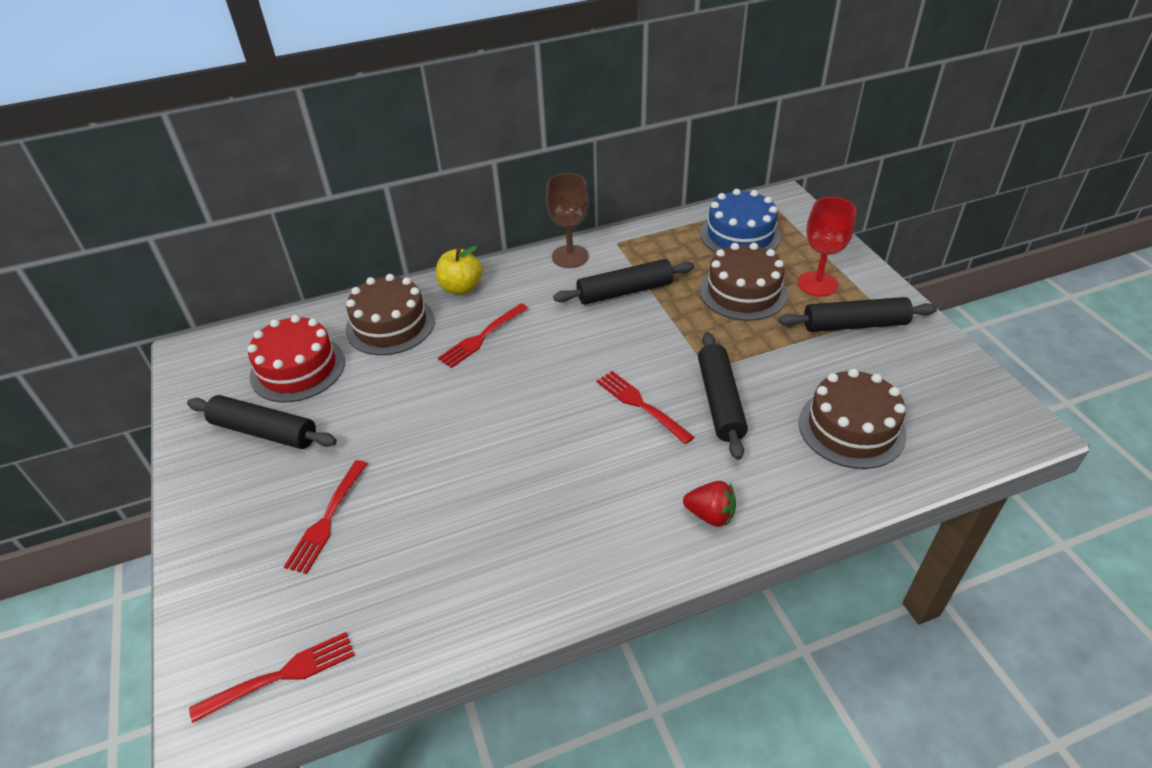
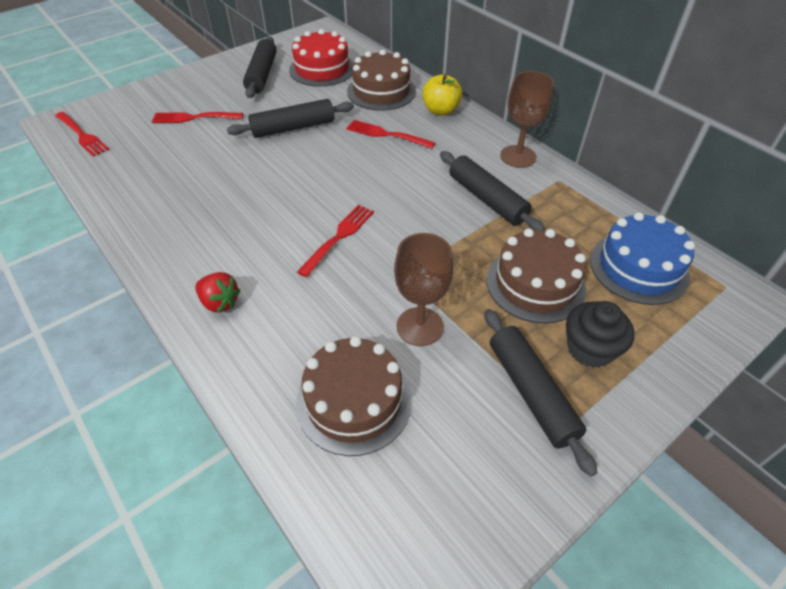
camera: 70 degrees right, 5 degrees up
red strawberry [683,481,736,527] -> red strawberry turned 60 degrees counterclockwise [195,272,241,313]
black rolling pin [698,332,748,460] -> black rolling pin moved to [227,99,354,138]
red goblet [798,197,857,297] -> black cupcake [566,301,634,368]
none -> brown goblet [394,233,453,346]

